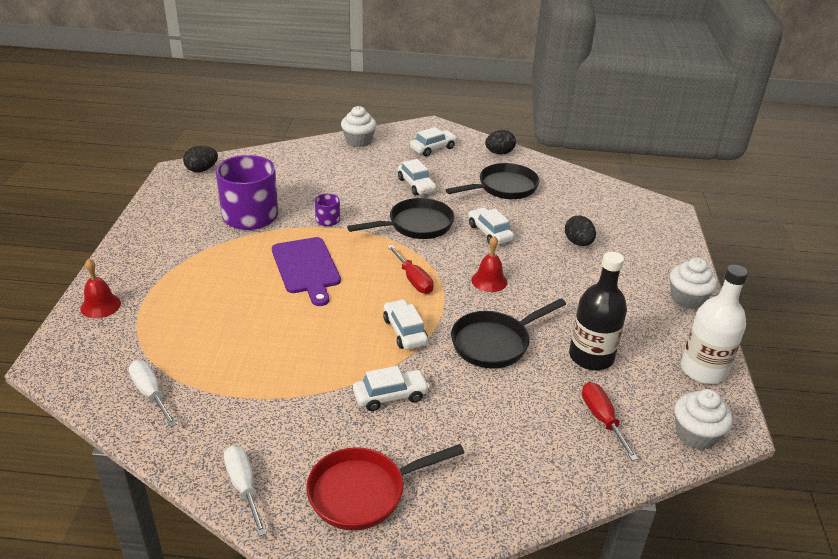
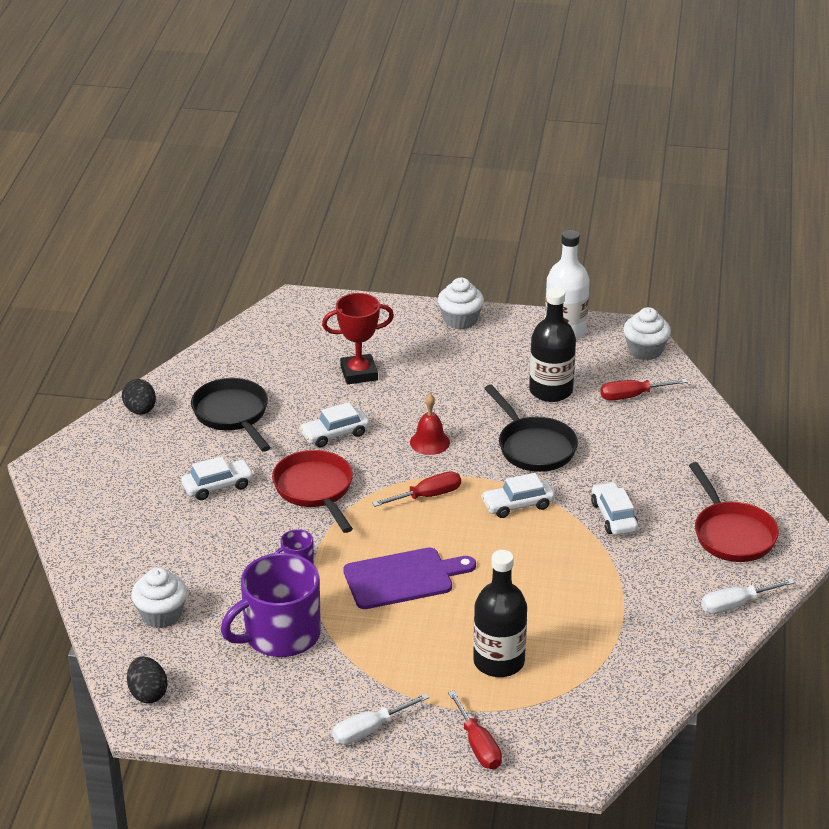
camera: 85 degrees left, 0 degrees up
red bell [80,259,121,318] -> red screwdriver [448,691,502,769]
white screwdriver [129,360,177,427] -> white screwdriver moved to [332,693,429,745]
white cupcake [341,106,376,147] -> white cupcake moved to [131,568,187,628]
black pan [347,198,455,239] -> red pan [272,450,353,533]
white car [410,127,458,156] -> none
black egg [565,216,596,246] -> red trophy [322,293,394,384]
none -> black bottle [473,550,527,677]

